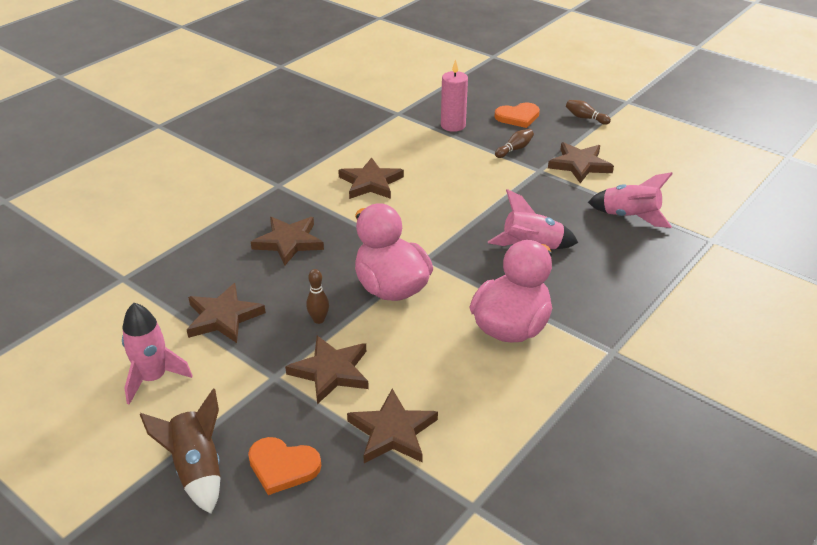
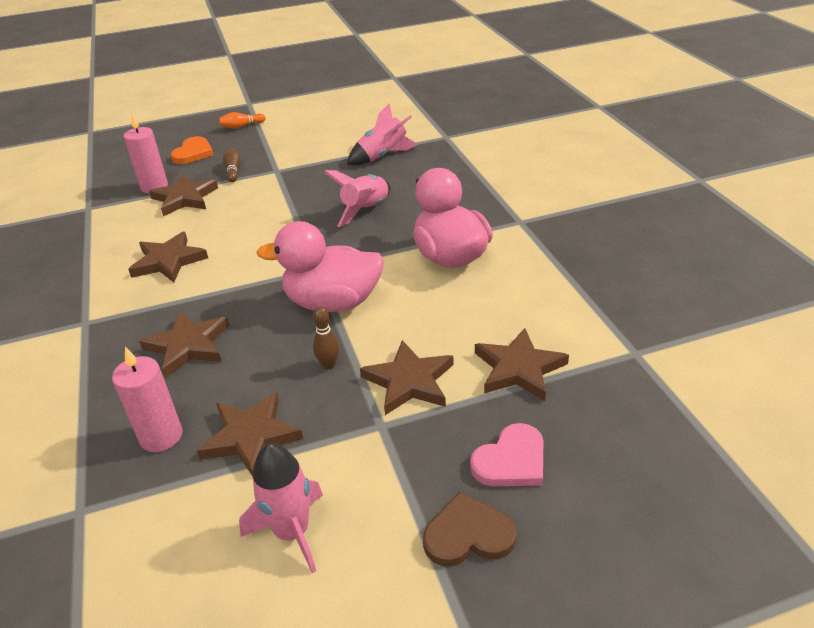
camera: 55 degrees left, 0 degrees up
brown rocket [140,389,220,514] -> brown heart [423,492,517,566]
orange heart [248,437,321,495] -> pink heart [470,423,543,486]
brown star [548,142,614,183] -> brown star moved to [149,174,218,216]
brown bowling pin [566,100,611,125] -> orange bowling pin [219,112,265,129]
none -> pink candle [112,347,182,452]

